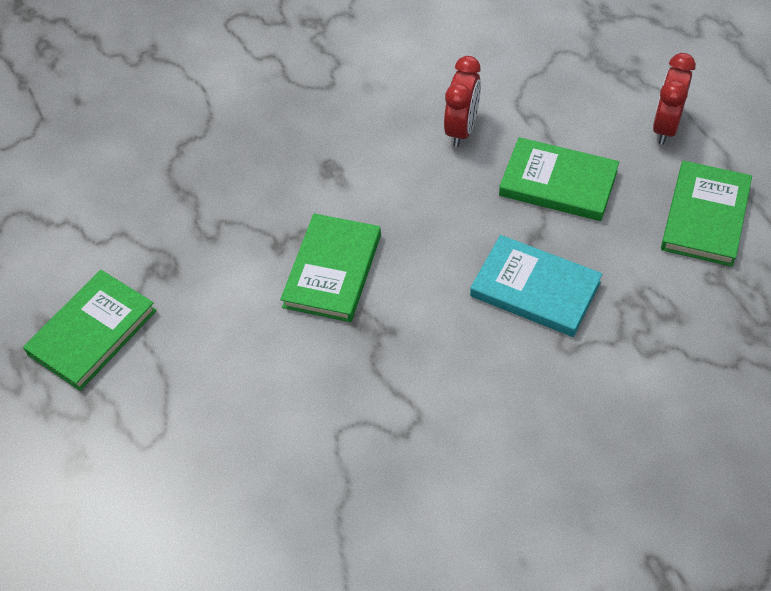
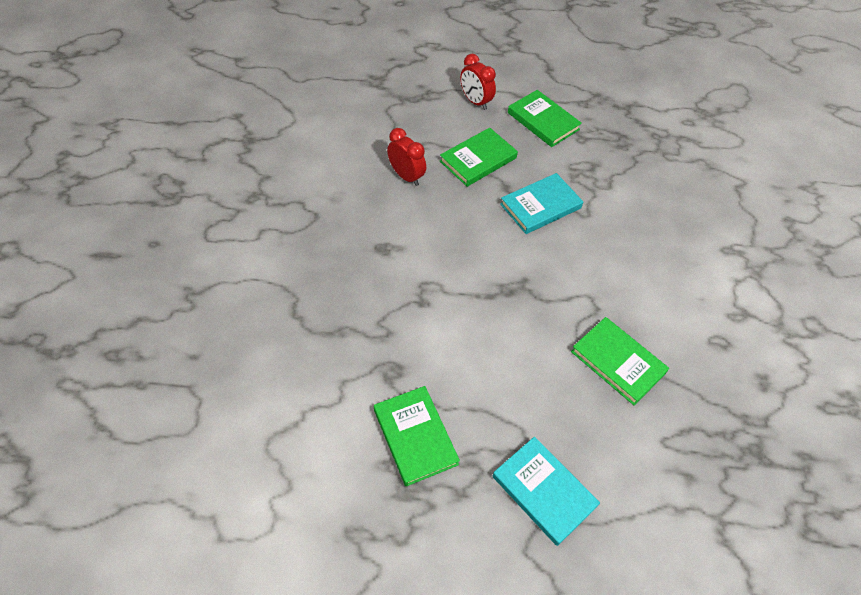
camera: 65 degrees left, 0 degrees up
green book [280,213,381,322] -> green book moved to [571,317,669,405]
none -> turquoise book [493,437,600,546]

